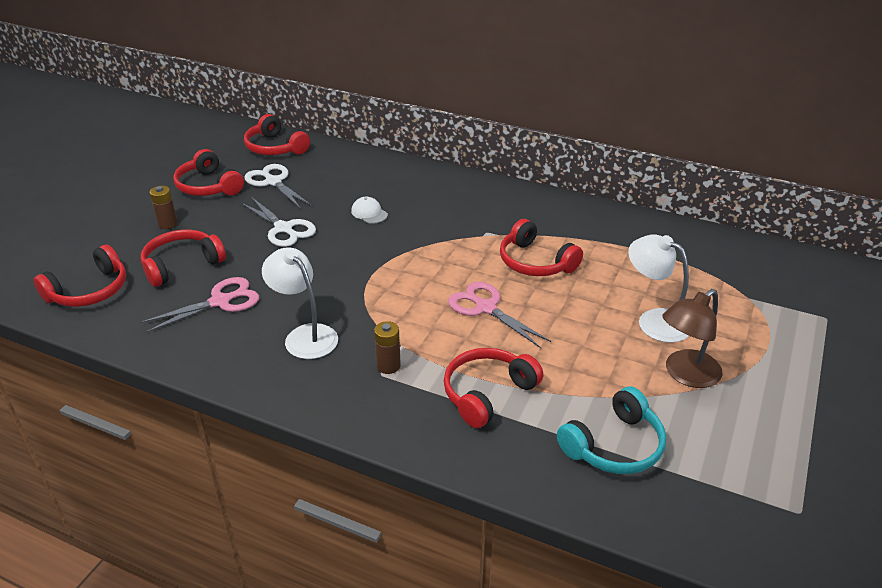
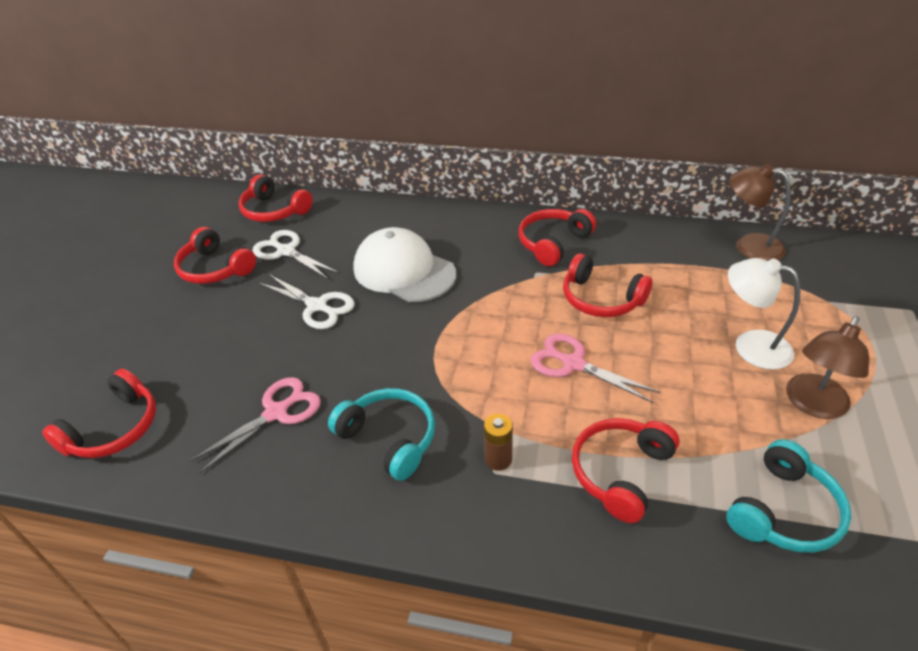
camera: 10 degrees left, 5 degrees up
red headphones [141,230,226,287] -> red headphones moved to [519,209,596,266]
brown battery [150,186,178,229] -> none
white lamp [262,247,338,359] -> turquoise headphones [328,388,435,481]
white cap [351,197,388,223] -> white cap [353,227,456,302], size x2.47
none -> brown lamp [730,164,791,261]

